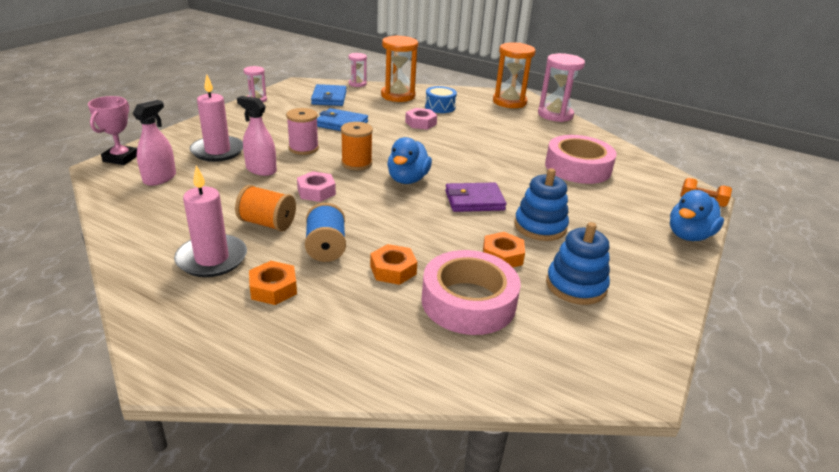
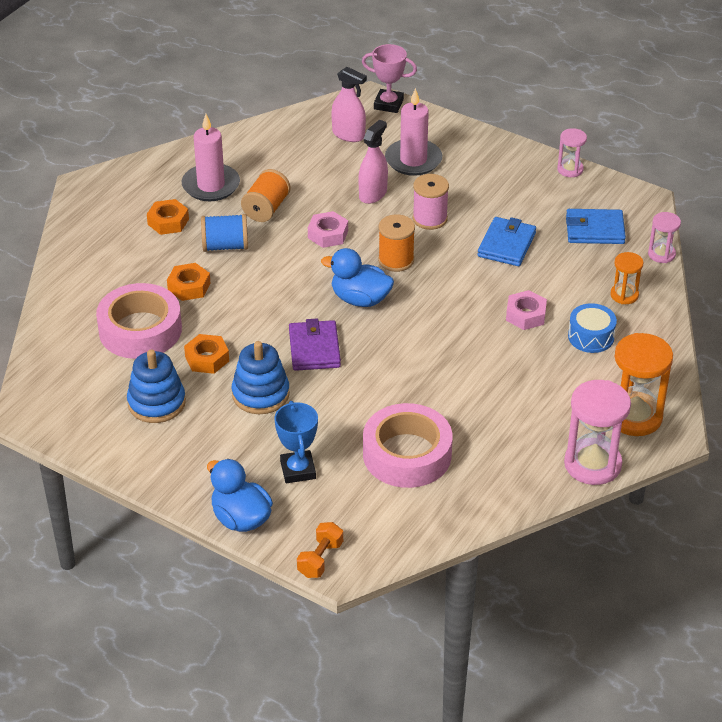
camera: 95 degrees right, 10 degrees up
orange hourglass [381,35,418,102] -> orange hourglass [610,252,643,304], size x0.54
none -> blue trophy [274,401,318,483]

